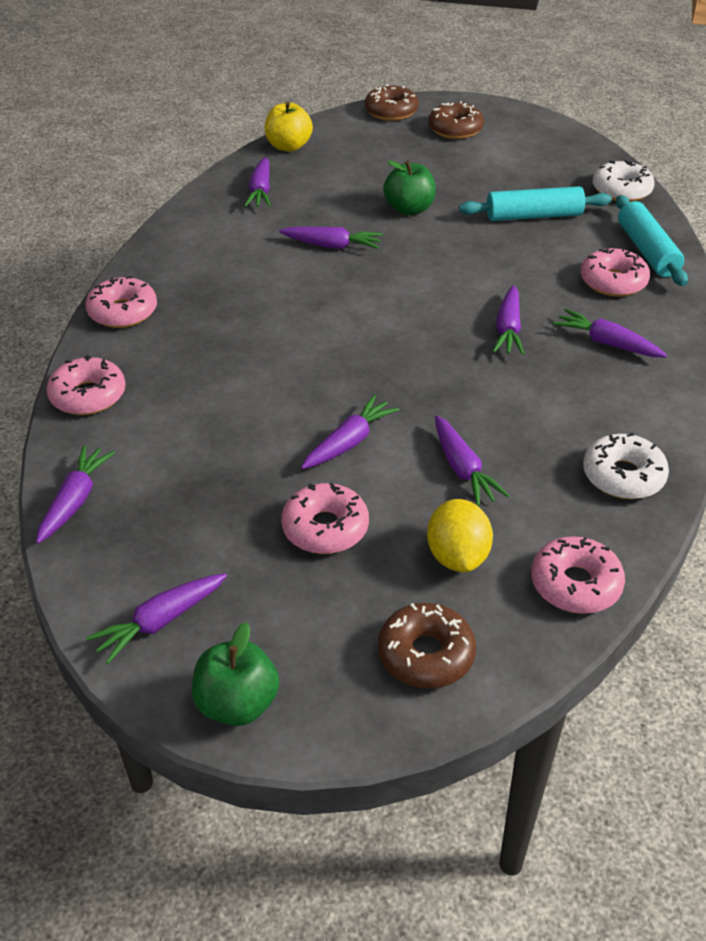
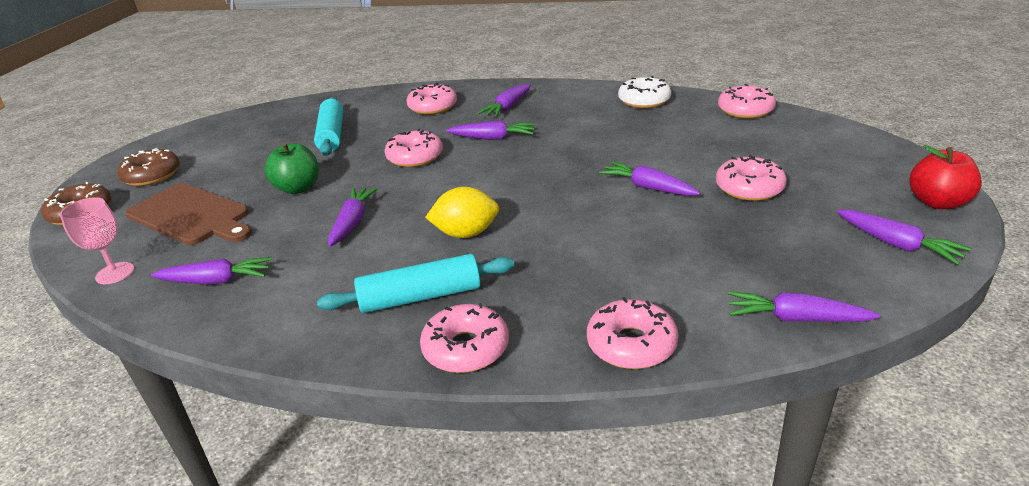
camera: 90 degrees left, 10 degrees down
green apple [192,622,279,726] -> red apple [910,145,982,209]
yellow apple [265,101,313,152] -> pink goblet [60,197,134,284]
brown donut [378,603,476,688] -> none
yellow lemon [427,499,493,572] -> yellow lemon moved to [425,187,499,238]
purple carrot [435,416,510,506] -> none
white donut [593,160,655,202] -> none
turquoise rolling pin [616,195,688,286] -> turquoise rolling pin moved to [317,254,514,313]
none -> brown cutting board [125,183,252,245]
none -> pink donut [385,129,443,167]

